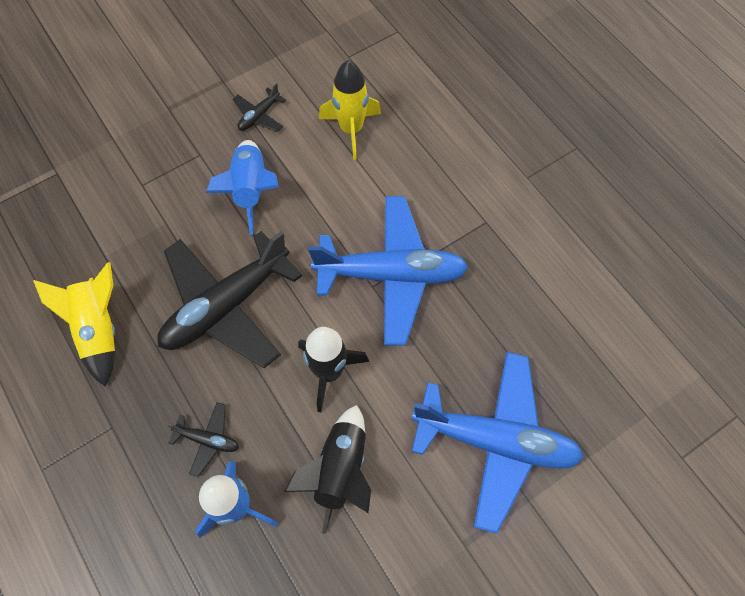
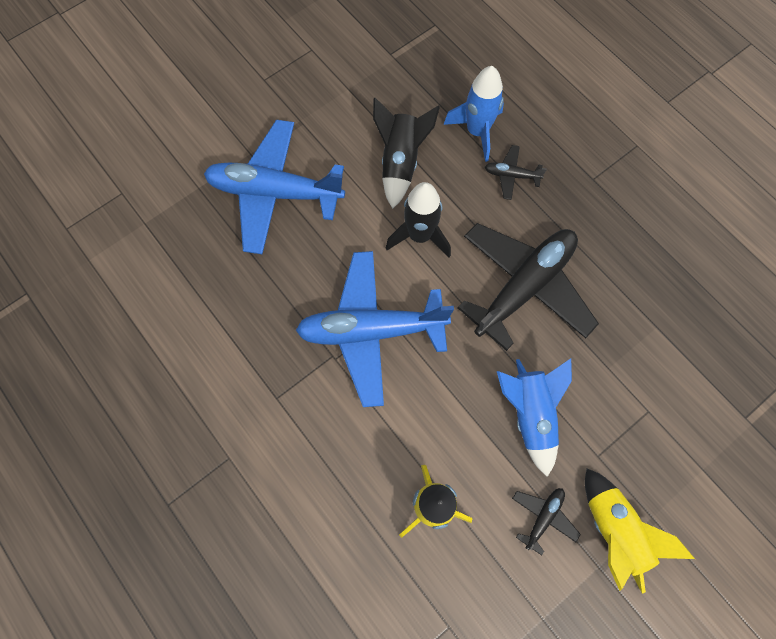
camera: 175 degrees right, 5 degrees up
yellow rocket [33,262,115,387] -> yellow rocket moved to [585,469,695,594]

